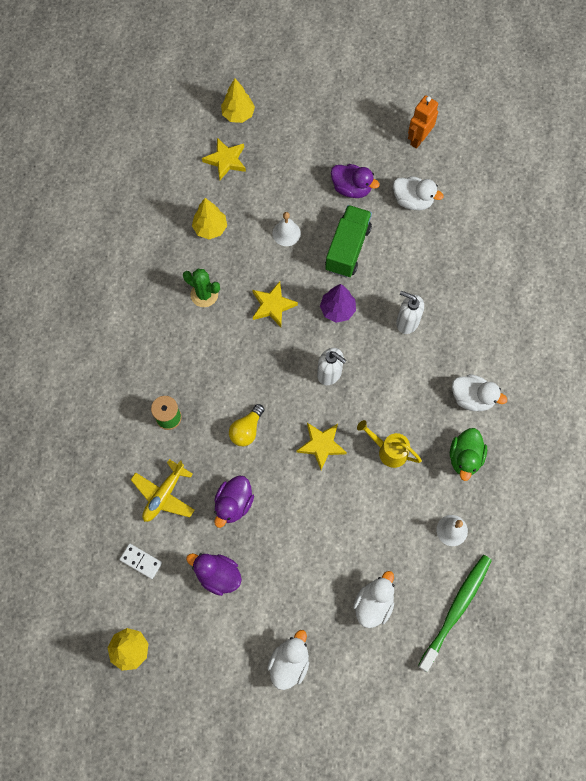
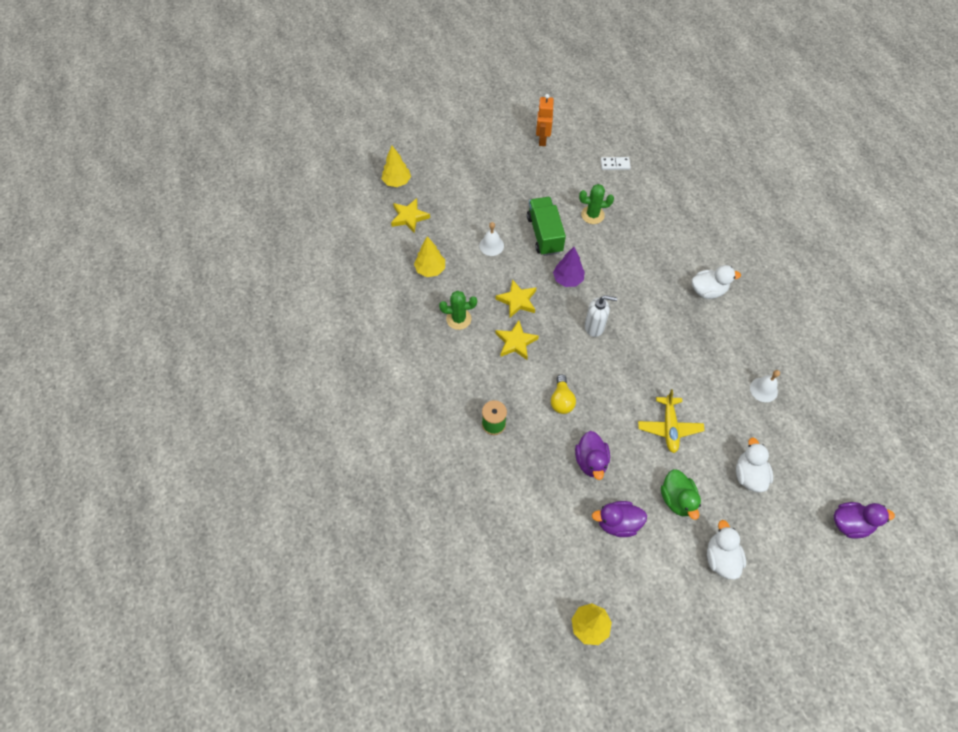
camera: 30 degrees left, 10 degrees down
white domino [119,543,162,579] -> white domino moved to [601,157,631,170]
yellow plane [131,459,195,522] -> yellow plane moved to [638,389,705,453]
yellow star [297,423,347,470] -> yellow star moved to [495,320,539,360]
purple duck [331,164,380,198] -> purple duck moved to [834,502,895,539]
yellow watering can [357,420,422,468] -> none
white duck [393,176,444,210] -> none
white soap dispenser [396,291,424,334] -> none
green toothbrush [418,555,492,672] -> none
green duck [450,428,487,481] -> green duck moved to [661,469,701,520]
none -> green cactus [579,184,614,224]

